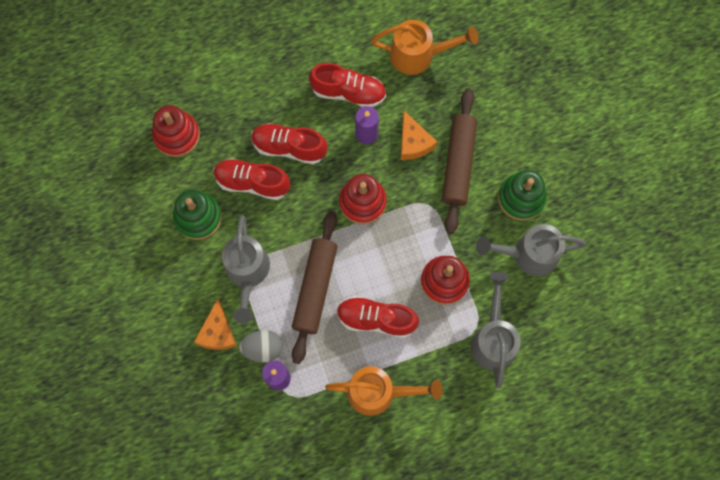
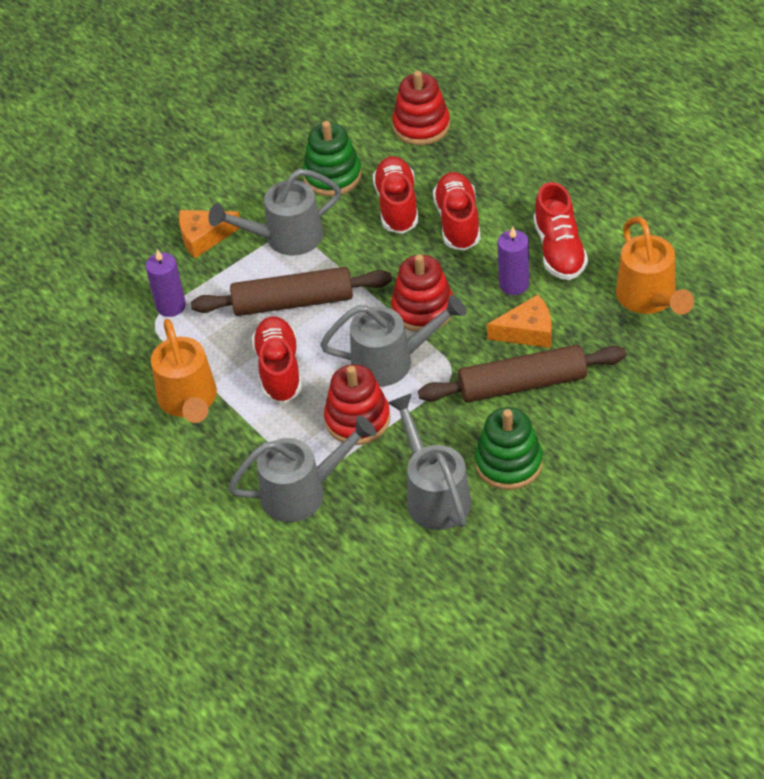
camera: 75 degrees right, 25 degrees down
grey egg [239,330,283,362] -> none
orange cheese [401,111,437,160] -> orange cheese turned 150 degrees counterclockwise [487,295,552,348]
none -> grey watering can [320,295,466,387]

